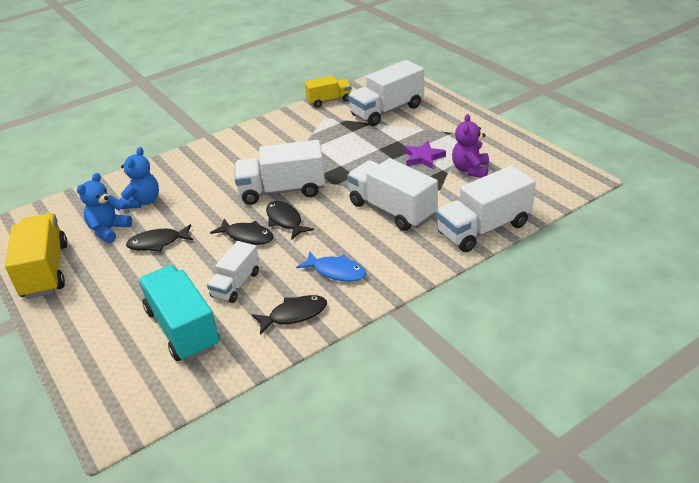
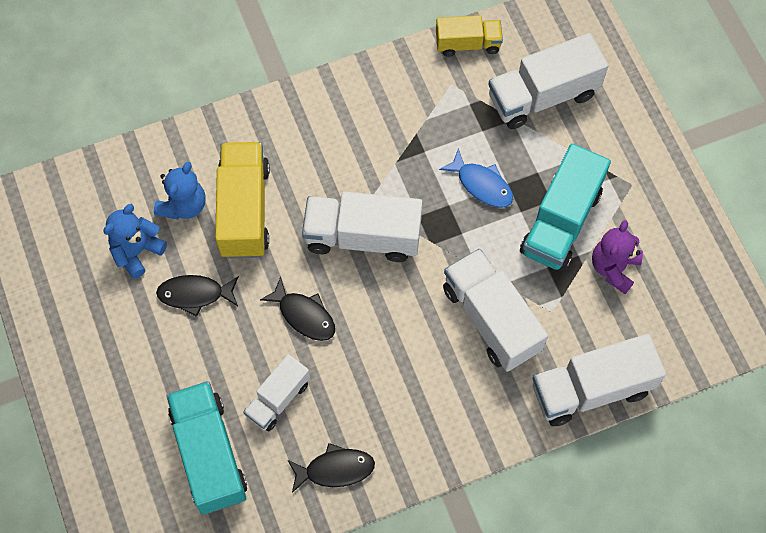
camera: 10 degrees right, 30 degrees up
yellow truck [5,213,67,299] -> yellow truck moved to [215,142,270,258]
black fish [266,201,314,240] -> none
blue fish [296,251,366,282] -> blue fish moved to [439,148,513,208]
purple star [404,141,446,169] -> turquoise truck [520,144,611,271]

